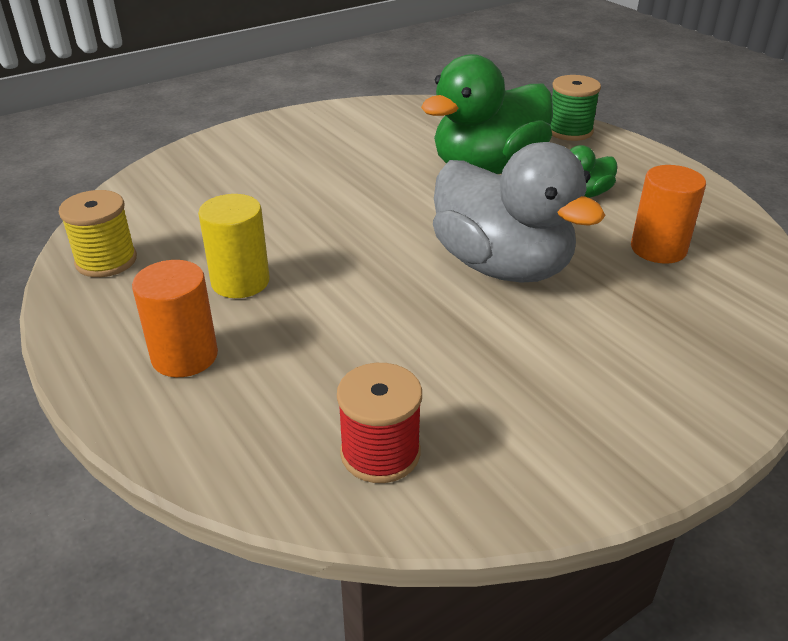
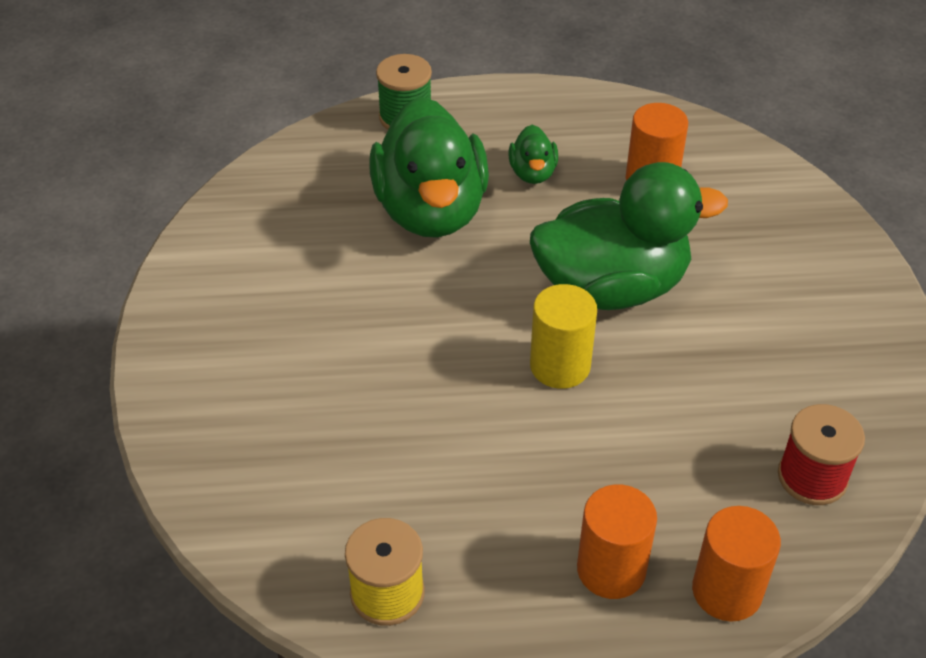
camera: 60 degrees left, 10 degrees up
yellow cylinder [198,194,270,298] -> yellow cylinder moved to [530,284,597,389]
grey duck [433,142,606,283] -> green duck [530,162,728,310]
none -> orange cylinder [692,506,781,621]

